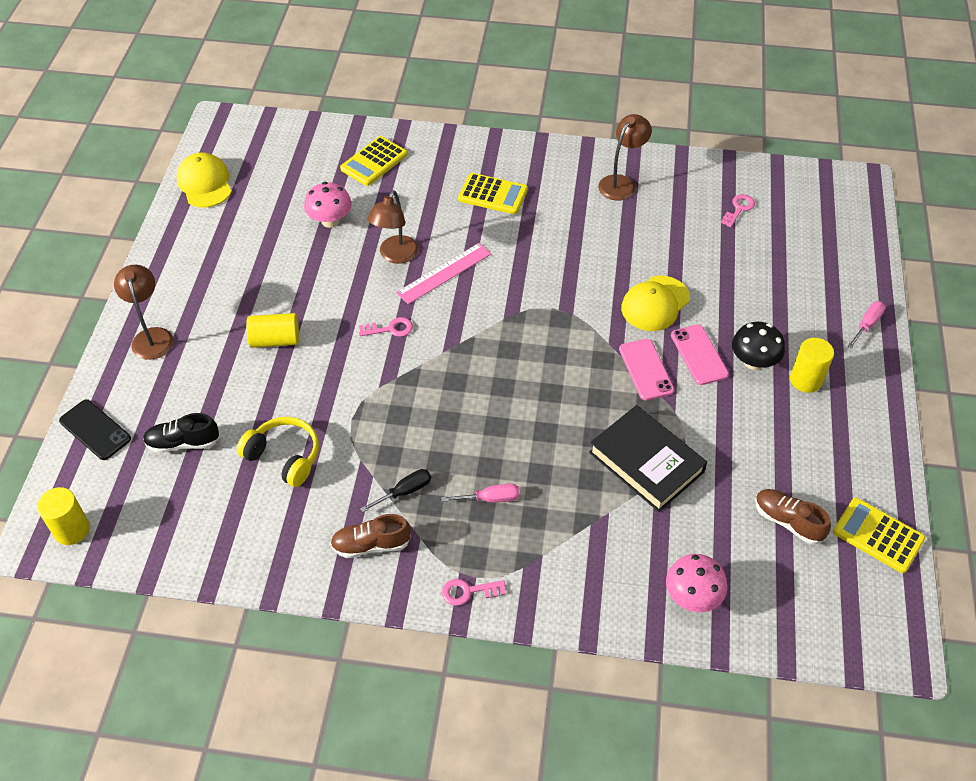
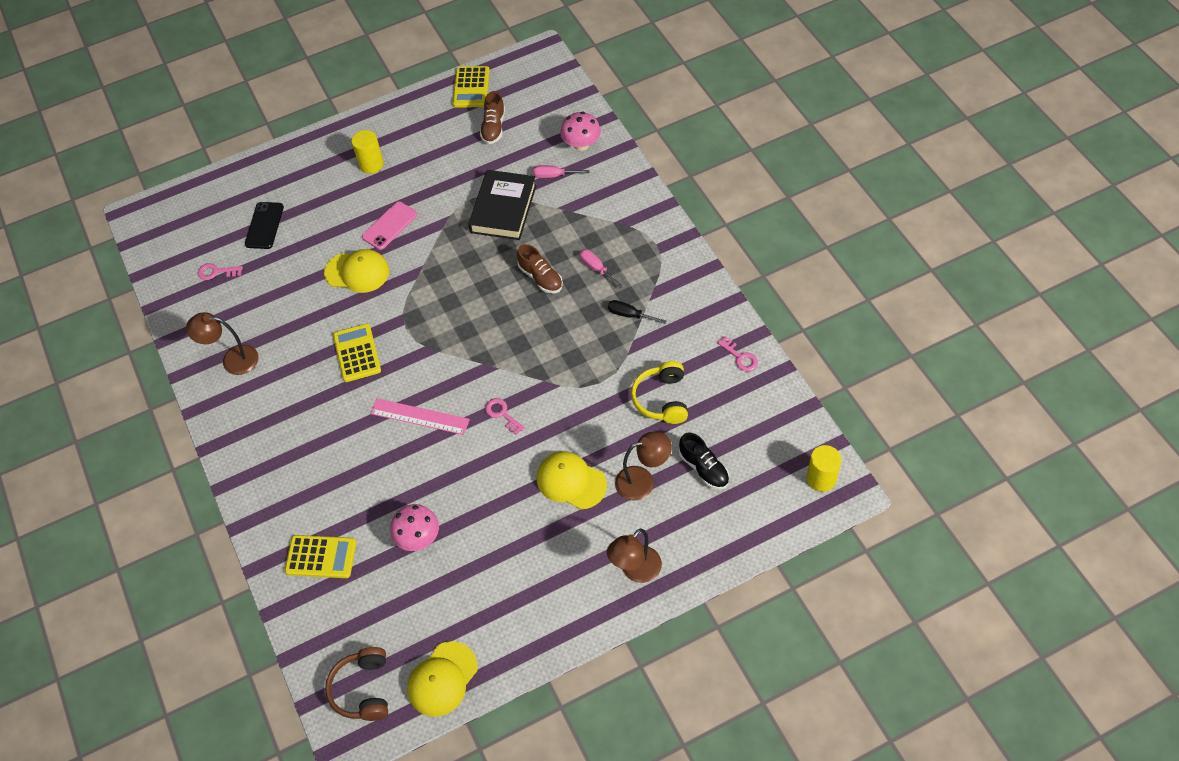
camera: 120 degrees left, 5 degrees up
black phone [59,399,131,460] -> black phone moved to [245,202,284,249]
yellow cylinder [246,313,299,348] -> yellow cap [537,451,607,509]
brown shoe [330,514,411,558] -> brown shoe moved to [517,244,563,293]
brown lamp [367,190,418,264] -> brown lamp moved to [615,432,672,501]
pink key [442,579,506,606] -> pink key moved to [717,336,758,371]
yellow calculator [458,173,528,214] -> yellow calculator moved to [333,323,381,382]
pink phone [619,339,674,400] -> none
black mushroom [732,322,785,370] -> none
pink screwdriver [847,301,886,348] -> pink screwdriver moved to [533,165,590,178]
none -> brown headphones [325,647,388,721]

